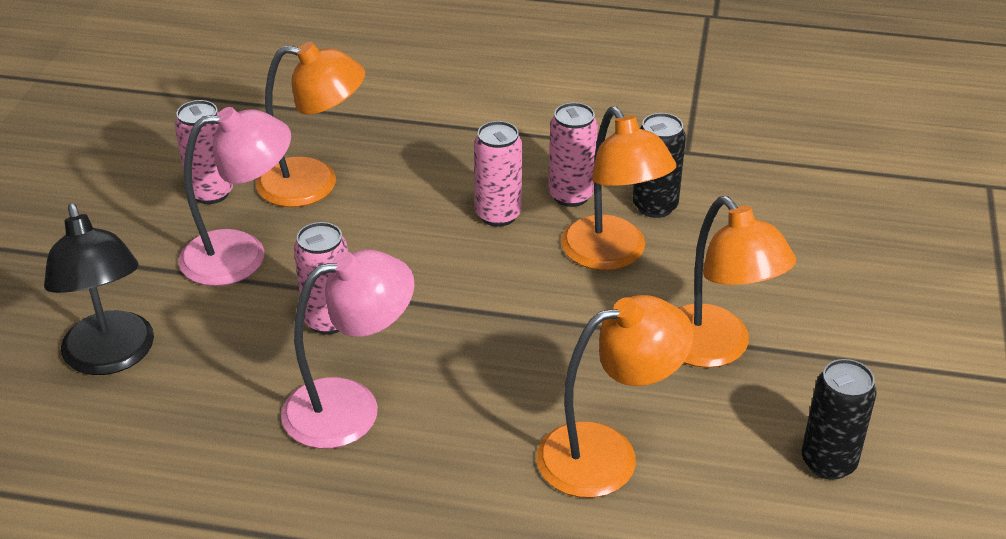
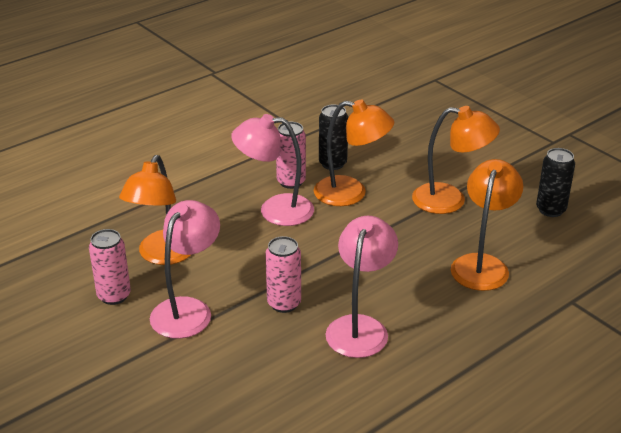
camera: 50 degrees left, 5 degrees down
black lamp [44,203,154,375] -> none
orange lamp [256,42,365,207] -> orange lamp turned 150 degrees clockwise [119,155,191,265]
pink can [474,121,522,227] -> pink lamp [231,114,314,226]

